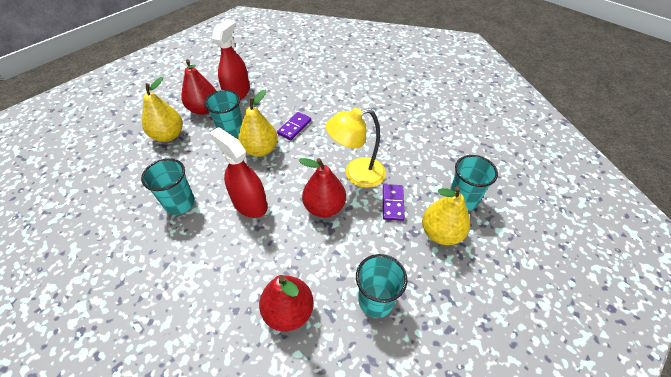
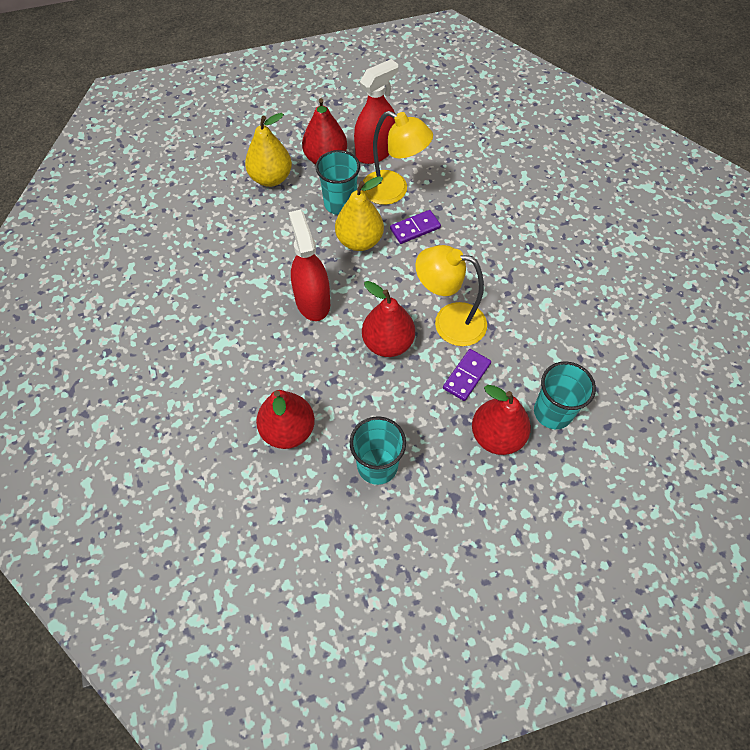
camera: 30 degrees right, 10 degrees up
turquoise cup [141,158,195,215] -> none
yellow pear [422,186,470,245] -> red pear [472,385,531,455]
none -> yellow lamp [362,111,433,205]

